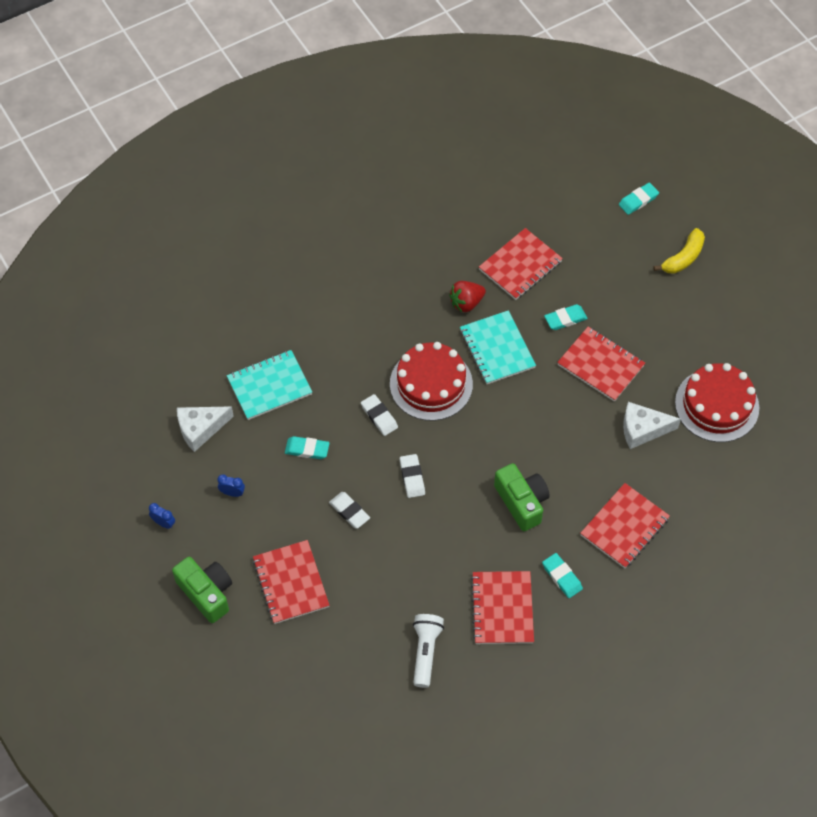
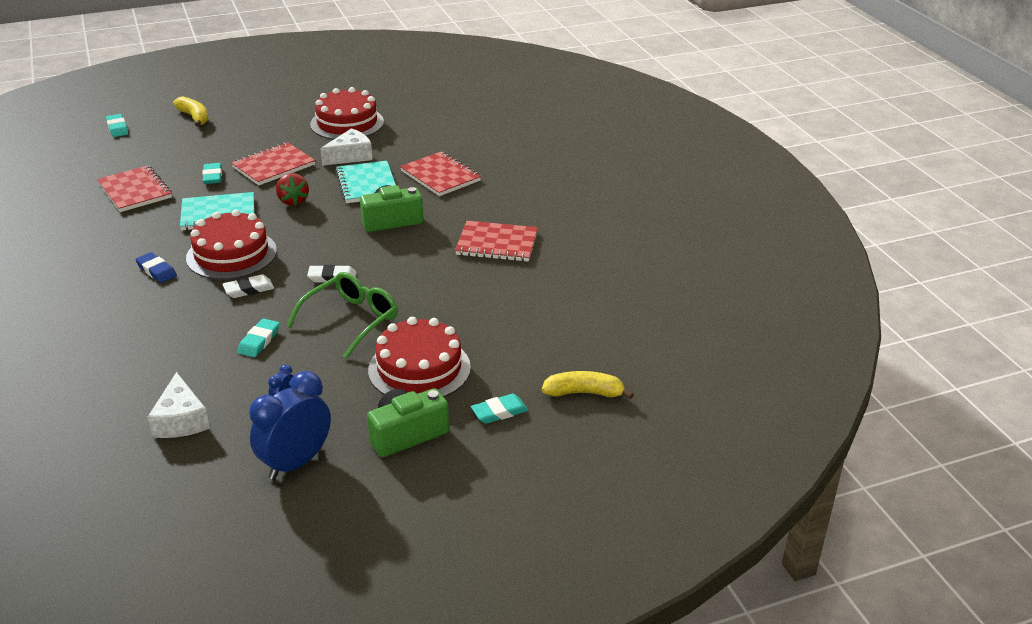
camera: 80 degrees left, 25 degrees down
blue clock [149,503,175,529] -> blue clock [249,371,331,480], size x2.36
turquoise notebook [227,350,312,420] -> turquoise notebook moved to [335,161,396,203]
red notebook [253,540,330,624] -> red cake [368,317,471,397]
white eraser [329,492,370,529] -> green glasses [287,272,398,358]
white flashlight [413,614,444,688] -> none
red strawberry [449,281,486,312] -> red strawberry moved to [276,173,309,206]
turquoise eraser [542,553,583,598] -> turquoise eraser moved to [471,394,528,424]
white cheese [623,402,681,449] -> white cheese turned 135 degrees counterclockwise [320,128,373,166]
none -> blue eraser [135,252,177,283]
none -> yellow banana [542,371,634,399]

